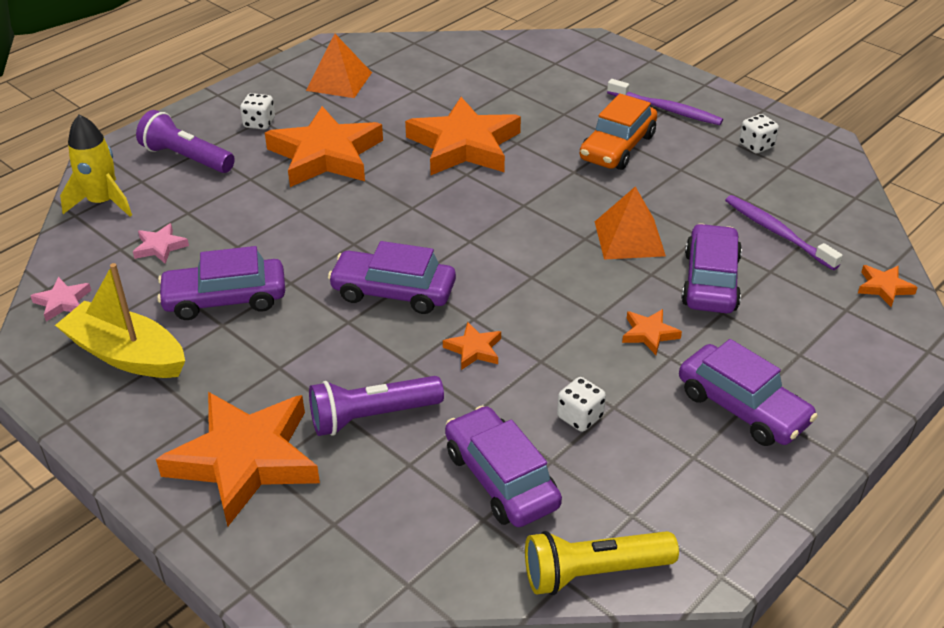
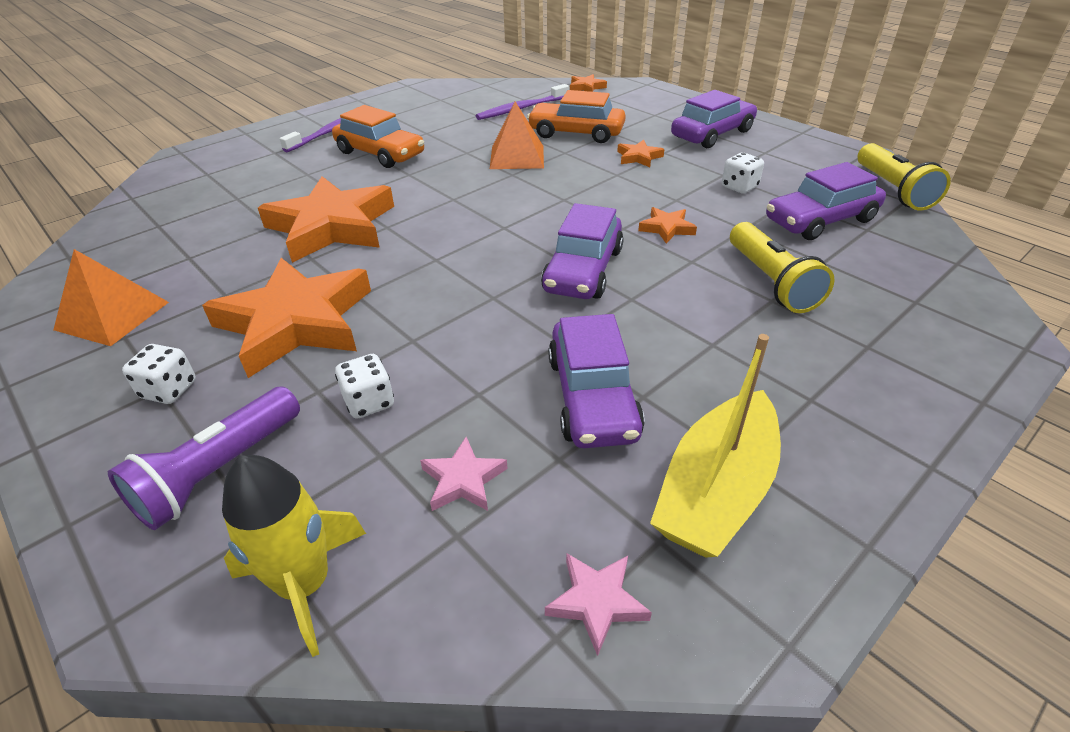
camera: 85 degrees left, 0 degrees up
orange star [156,392,320,526] -> none
purple flashlight [309,376,444,436] -> yellow flashlight [730,222,835,313]
purple car [681,224,742,313] -> orange car [527,90,626,143]
white dice [739,114,779,153] -> white dice moved to [335,354,394,419]

